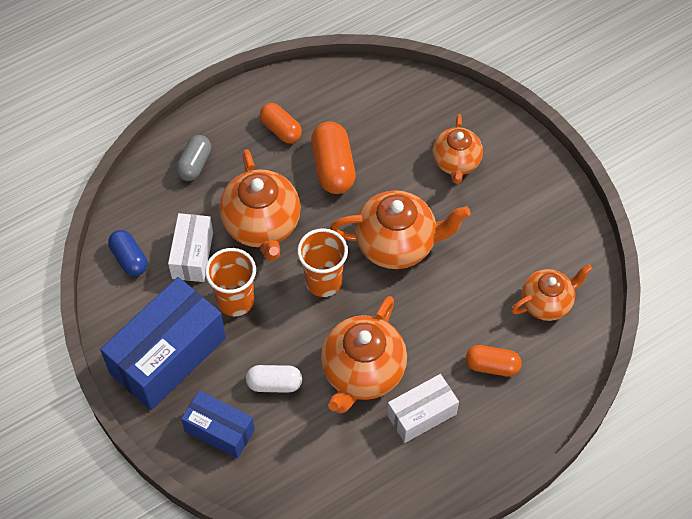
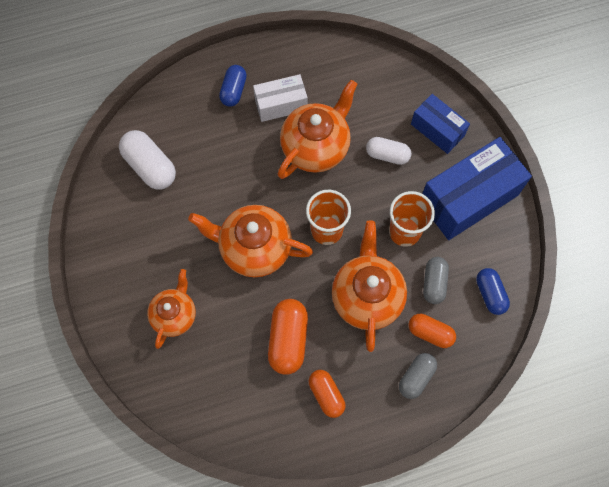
camera: 165 degrees left, 10 degrees up
white box [168,213,213,282] -> grey capsule [423,257,449,304]
orange capsule [466,345,522,376] -> orange capsule moved to [409,314,456,348]
orange teapot [511,264,593,321] -> white capsule [119,130,176,190]
none -> blue capsule [219,65,247,107]

